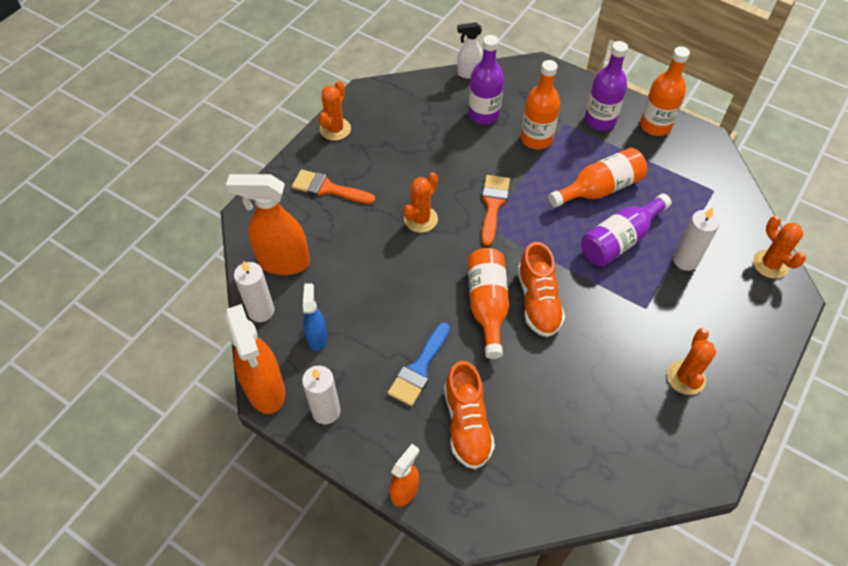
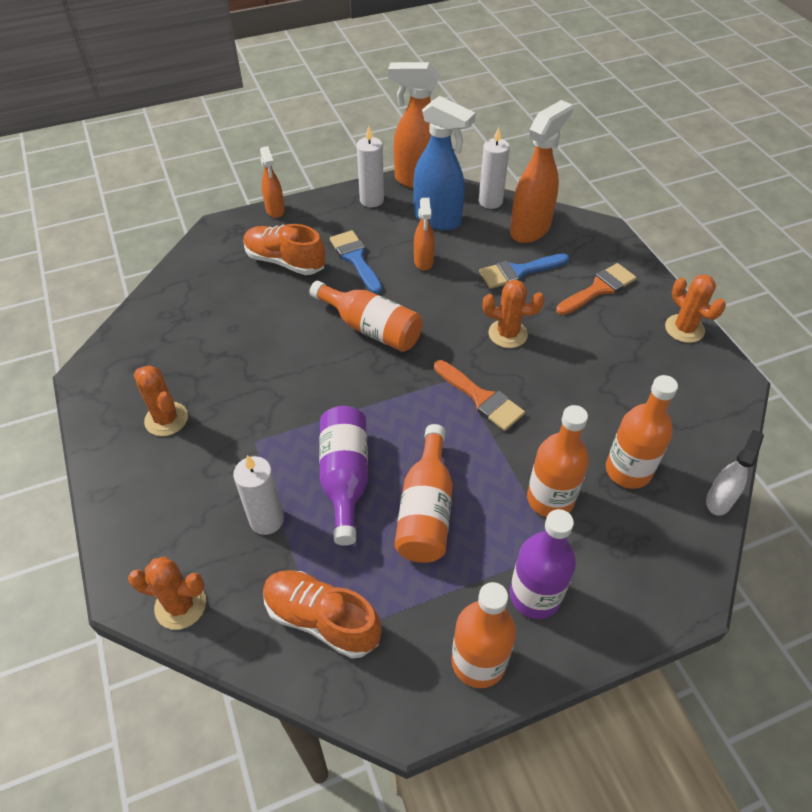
camera: 125 degrees right, 5 degrees down
blue spray bottle [302,283,327,351] -> blue spray bottle [413,96,476,231], size x1.80
orange cactus [404,172,438,233] -> orange cactus turned 60 degrees counterclockwise [483,279,544,348]
purple bottle [468,35,504,125] -> orange bottle [606,375,678,489]
orange shoe [517,242,565,337] -> orange shoe moved to [263,570,382,659]
none -> orange spray bottle [414,198,435,271]
none -> blue brush [479,253,569,289]

